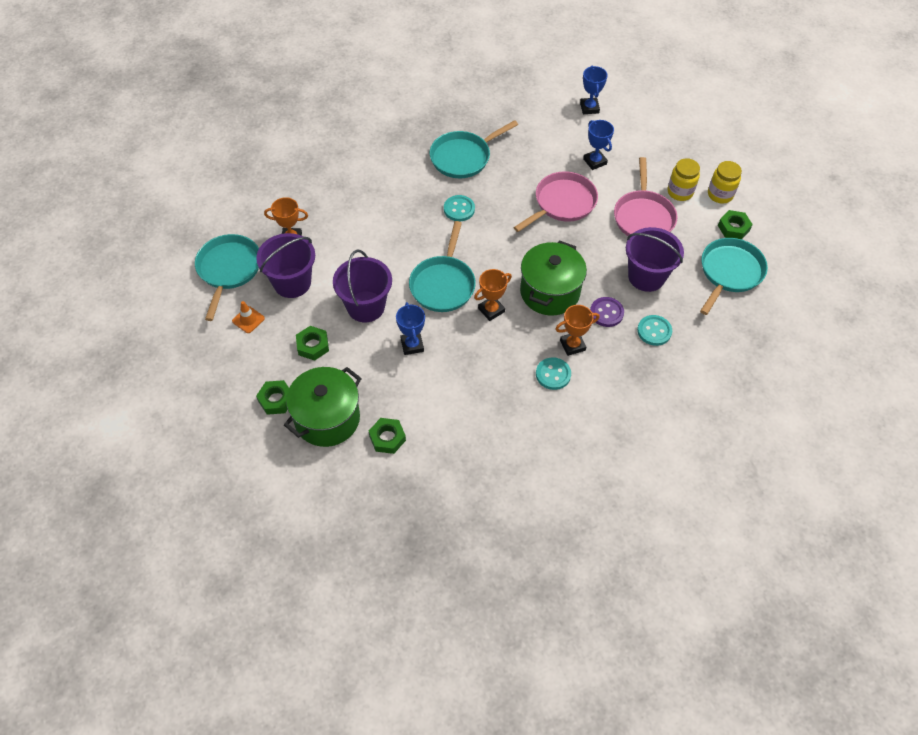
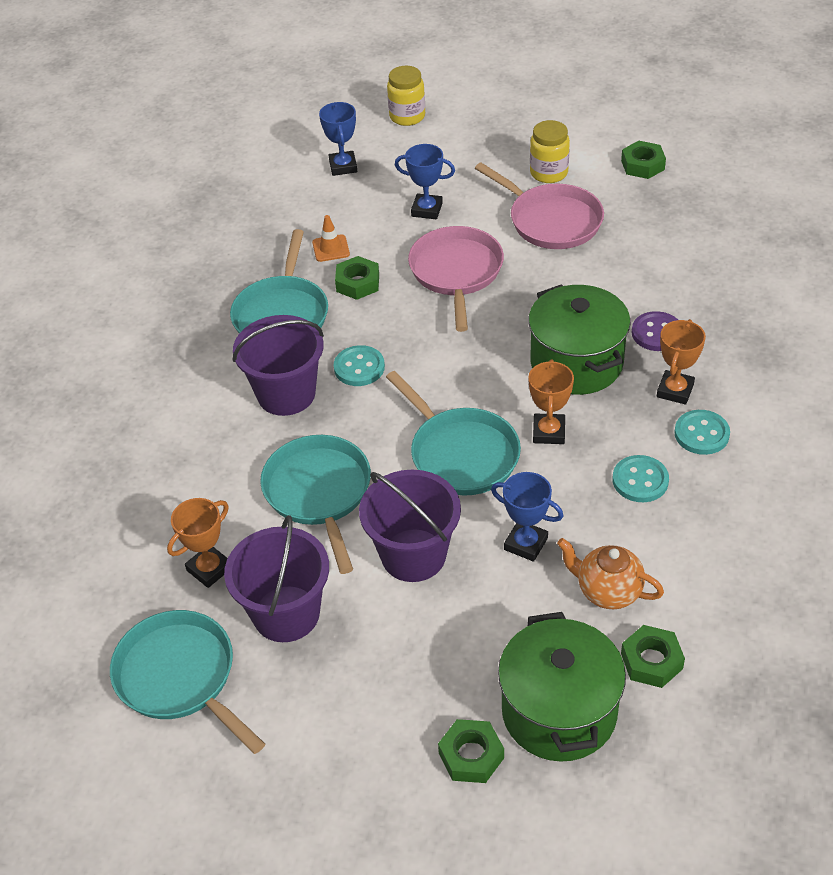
camera: 45 degrees left, 10 degrees down
orange traffic cone [232,301,265,333] -> orange traffic cone moved to [312,215,350,262]
green nut [296,326,329,361] -> green nut moved to [335,256,379,300]
blue trophy [580,66,608,114] -> blue trophy turned 45 degrees clockwise [319,102,357,176]
purple bucket [626,227,684,292] -> purple bucket moved to [233,315,324,416]
turquoise button [637,315,672,346] -> turquoise button moved to [613,455,669,502]
turquoise pan [700,238,768,315] -> turquoise pan moved to [260,435,371,574]
yellow jar [708,161,742,204] -> yellow jar moved to [387,66,425,126]
none -> orange teapot [557,538,664,609]

